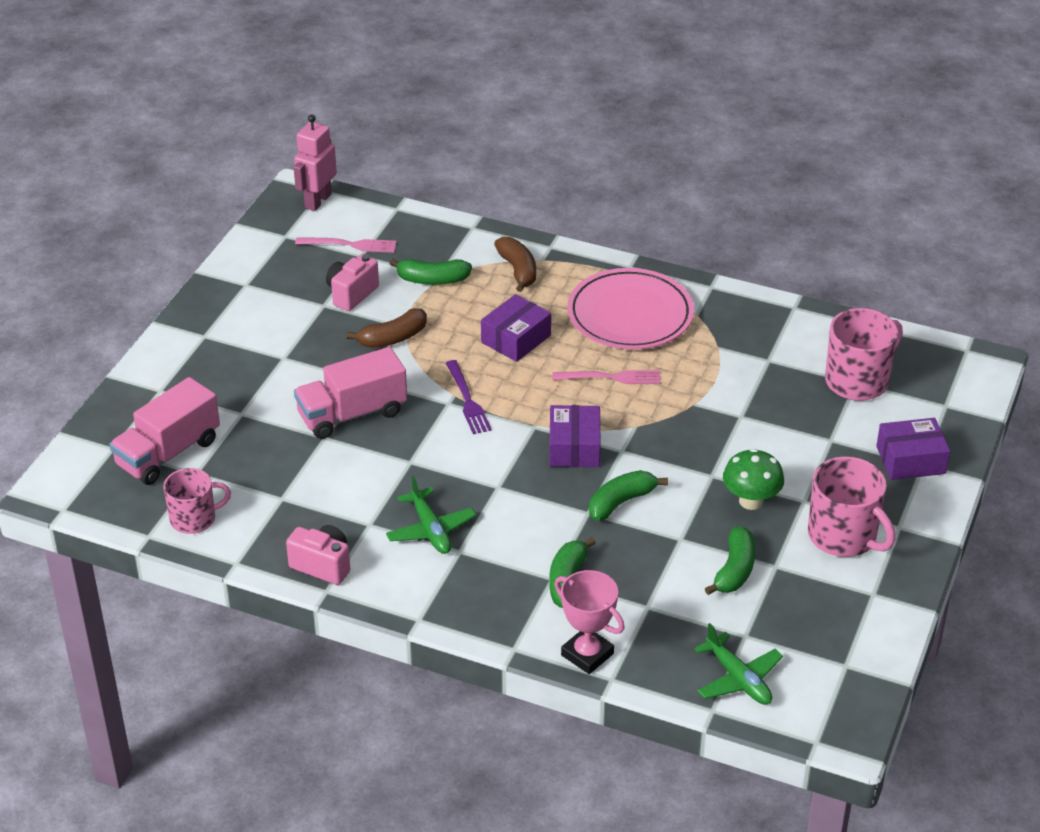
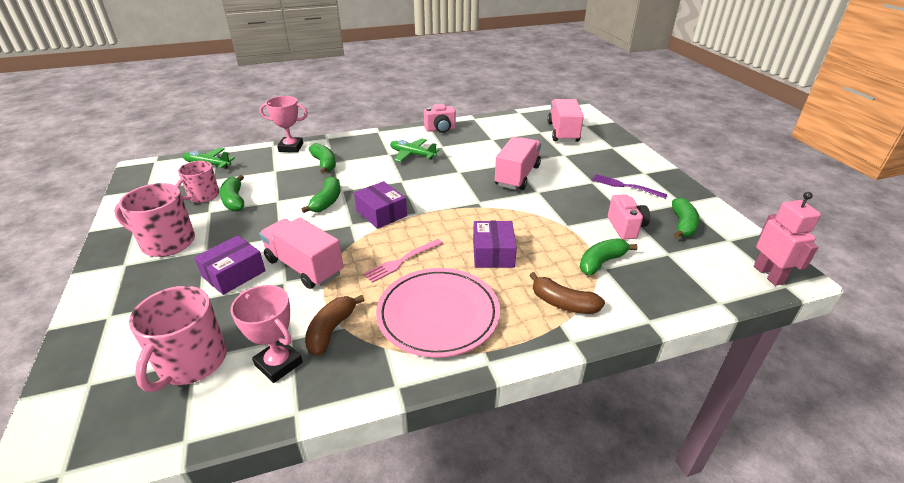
camera: 140 degrees right, 5 degrees down
pink mug [163,468,231,534] -> pink mug moved to [176,161,219,203]
pink fork [295,237,397,253] -> none
brown banana [347,308,427,348] -> brown banana moved to [305,295,365,356]
purple fork [446,360,492,434] -> purple fork moved to [592,174,668,199]
green mushroom [723,448,784,510] -> none
purple box [876,418,950,480] -> purple box moved to [194,235,266,295]
none -> pink trophy [230,285,303,383]
none -> pink truck [259,217,343,289]
none -> green banana [672,197,699,238]

